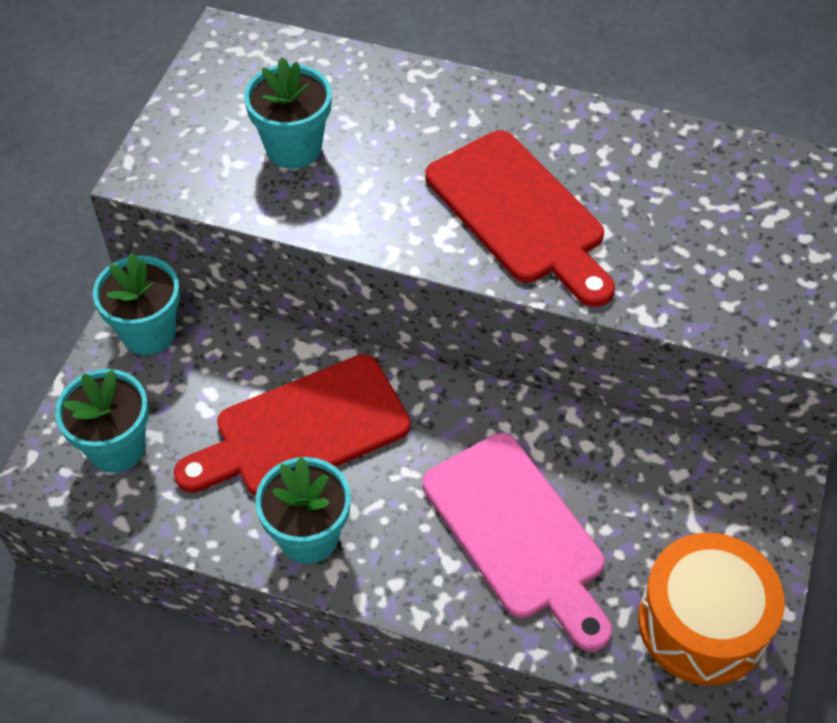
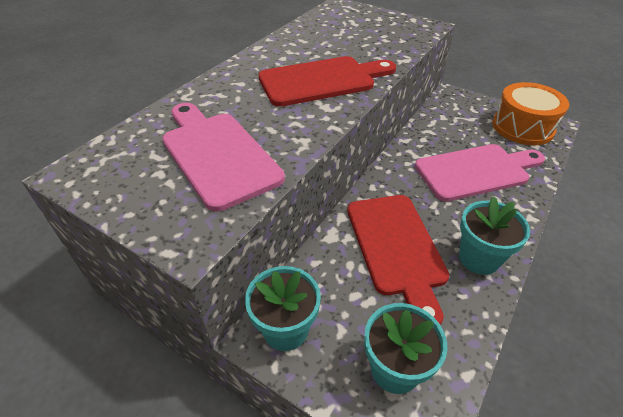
camera: 75 degrees left, 10 degrees down
turquoise flower pot [244,57,332,169] -> pink cutting board [162,103,285,212]

